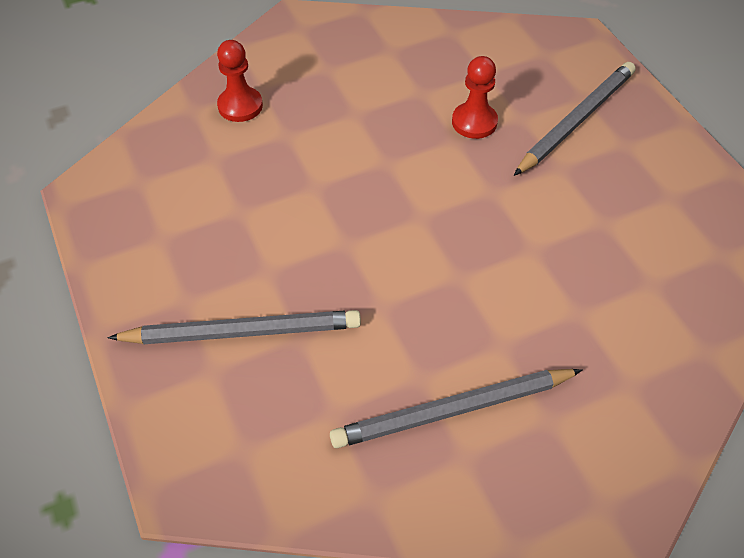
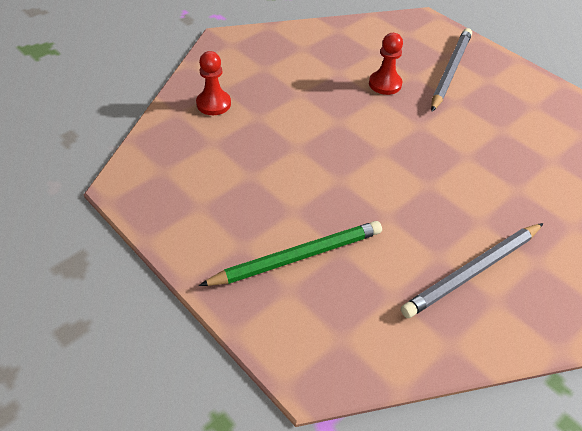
camera: 20 degrees left, 5 degrees down
grey pencil [107,310,361,344] -> green pencil [199,221,382,286]

